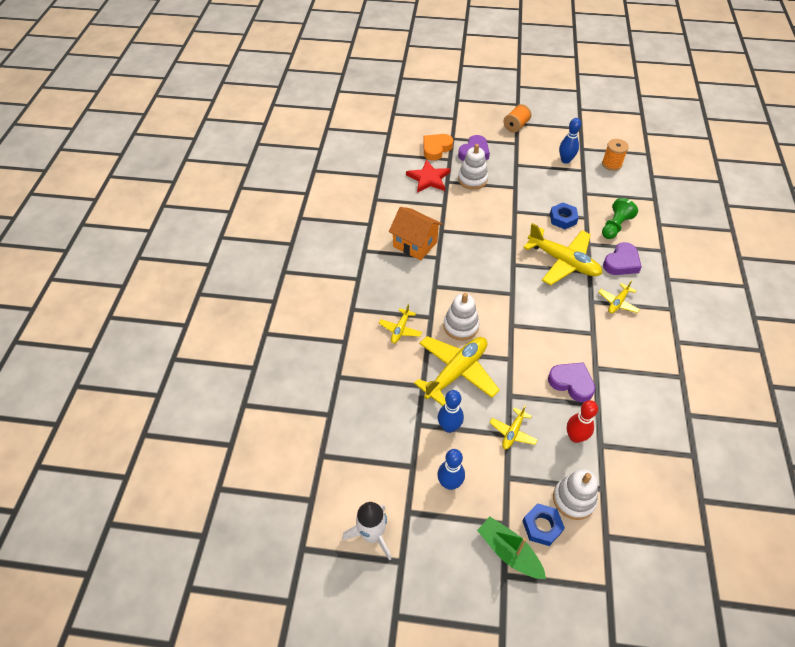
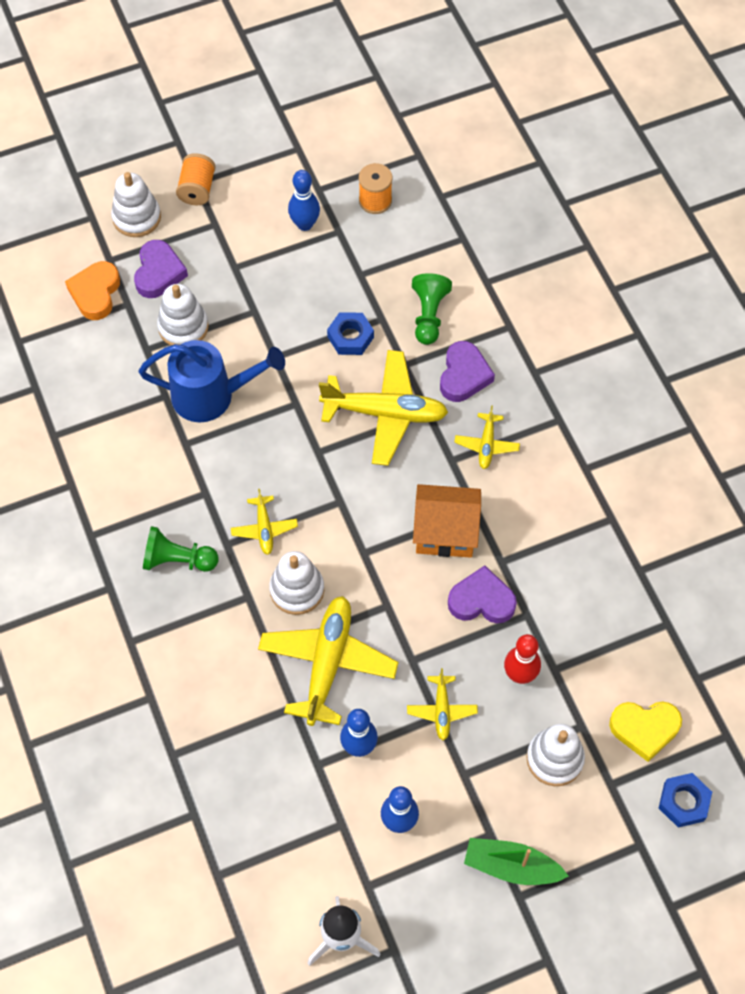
camera: 30 degrees left, 10 degrees up
yellow plane [379,304,422,343] -> yellow plane moved to [231,489,298,555]
orange house [389,207,442,261] -> orange house moved to [413,484,481,558]
red star [406,159,450,193] -> none
blue nut [523,503,565,546] -> blue nut moved to [659,773,712,828]
none -> white stacking toy [111,172,161,237]
none -> blue watering can [139,340,285,422]
none -> green pawn [143,526,218,572]
none -> yellow heart [609,702,682,762]

